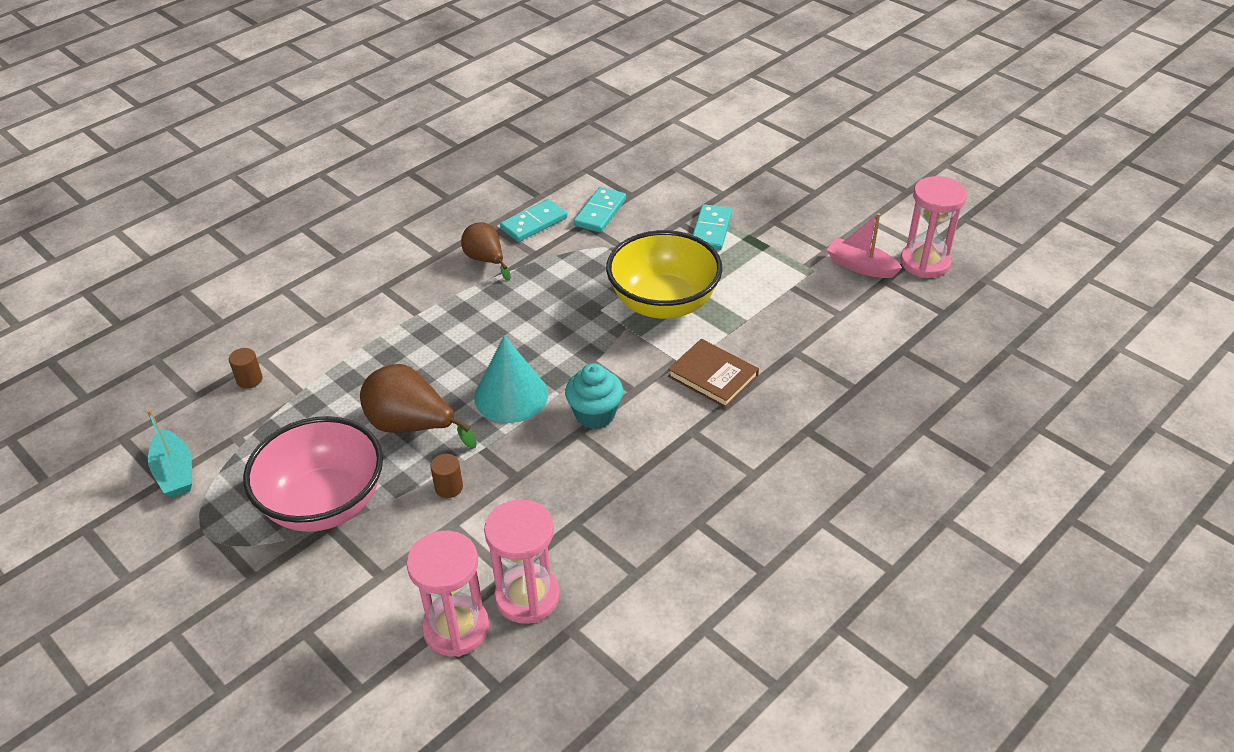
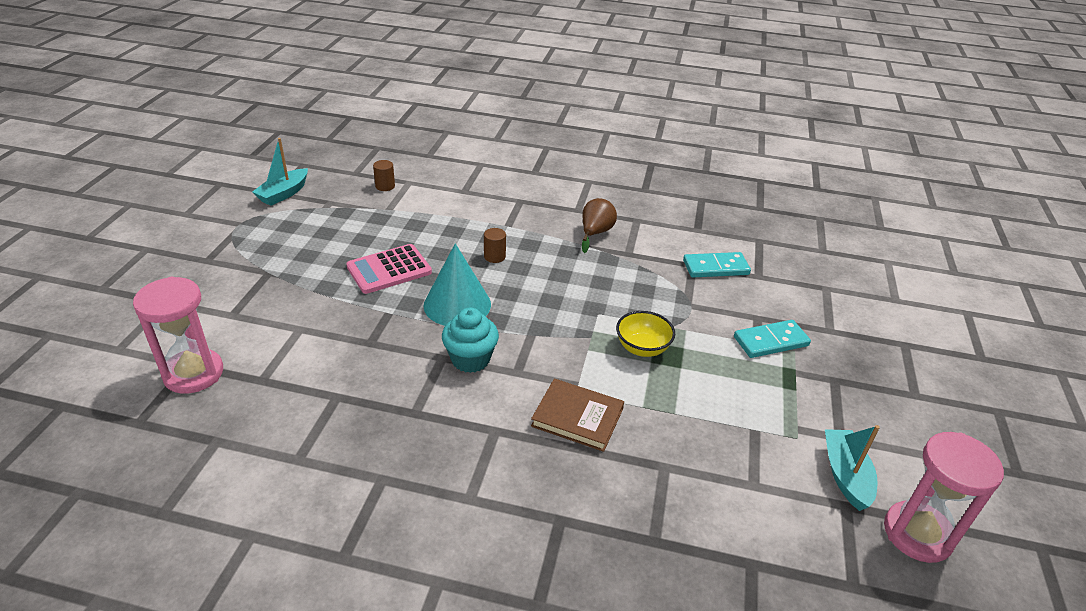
camera: 55 degrees right, 5 degrees down
pink bowl [243,416,383,532] -> none
brown pear [360,364,477,449] -> pink calculator [346,244,432,294]
brown cylinder [430,454,463,498] -> brown cylinder moved to [484,228,506,263]
pink hourglass [484,499,560,624] -> none
turquoise domino [500,199,567,242] -> none
yellow bowl [606,230,723,319] -> yellow bowl [616,311,675,357], size x0.50
brown book [668,339,759,408] -> brown book turned 75 degrees counterclockwise [531,379,624,452]
pink boat [827,213,902,278] -> turquoise boat [825,425,880,511]

